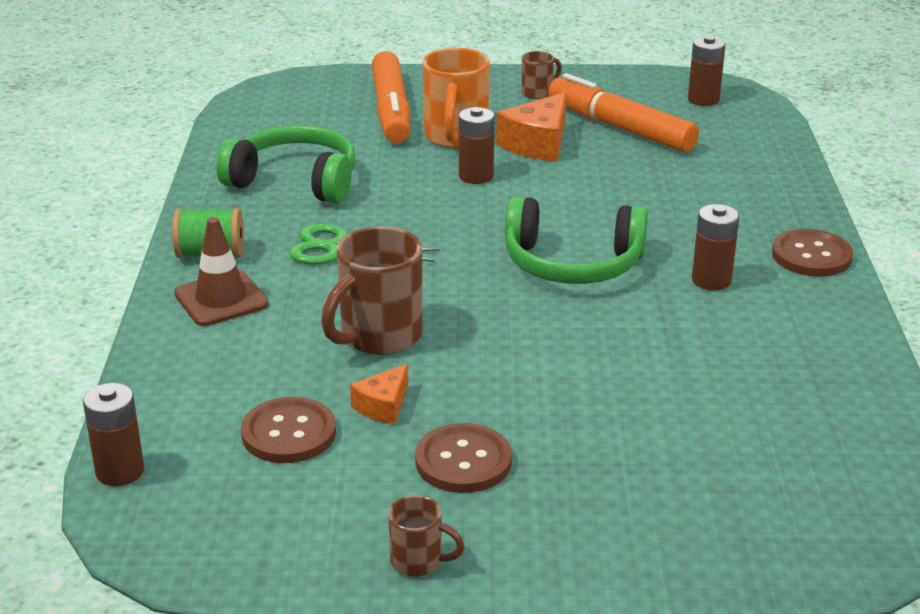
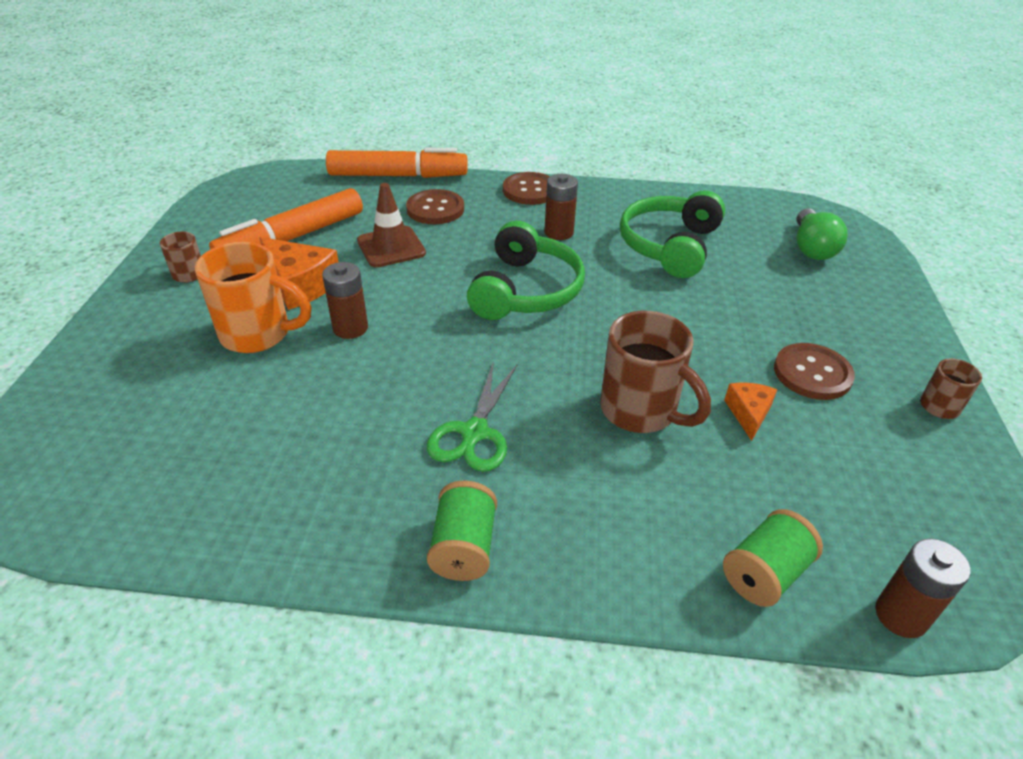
camera: 85 degrees left, 10 degrees up
brown traffic cone [174,217,269,326] -> brown traffic cone moved to [357,183,426,267]
green headphones [216,125,355,203] -> green headphones moved to [620,190,725,278]
brown button [241,397,336,463] -> brown button moved to [406,189,464,224]
orange cheese [350,364,408,424] -> orange cheese turned 120 degrees counterclockwise [724,383,777,441]
orange marker [372,51,410,143] -> orange marker moved to [326,148,468,178]
brown battery [688,36,725,106] -> none
none -> green spool [723,509,823,607]
none -> green light bulb [797,208,848,260]

